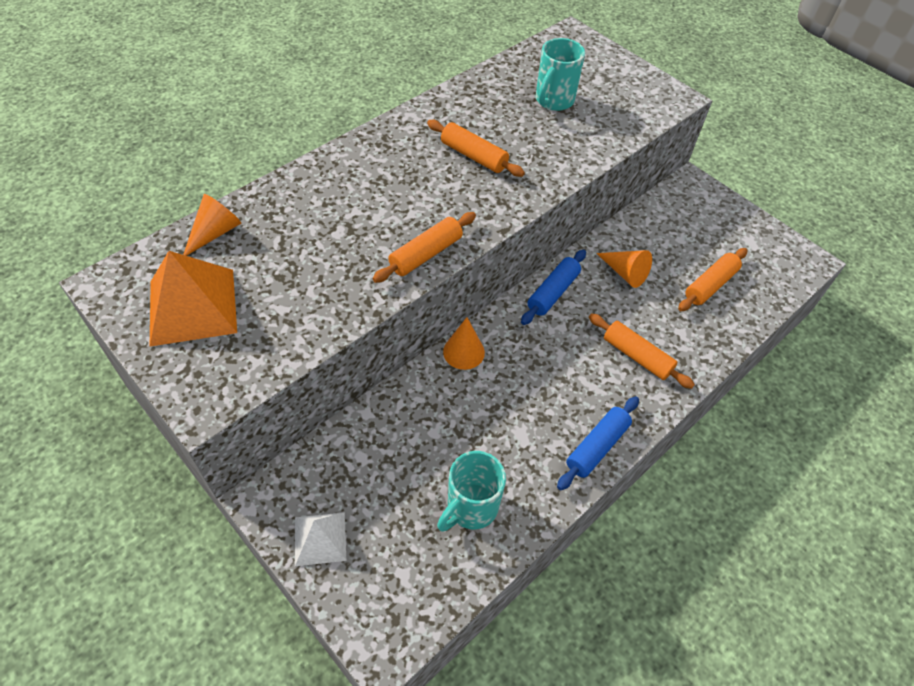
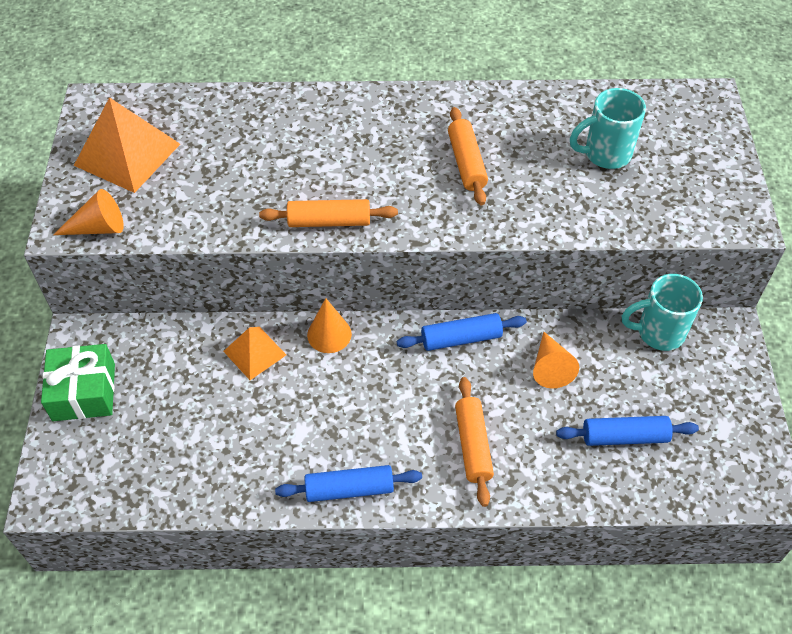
camera: 45 degrees right, 0 degrees up
orange cone [183,194,241,256] -> orange cone moved to [53,189,124,235]
white pyramid [295,512,346,566] -> green gift [41,344,115,421]
turquoise mug [437,451,506,532] -> turquoise mug moved to [622,274,703,351]
orange rolling pin [678,248,747,311] -> blue rolling pin [556,416,699,446]
none -> orange pyramid [223,327,286,380]

